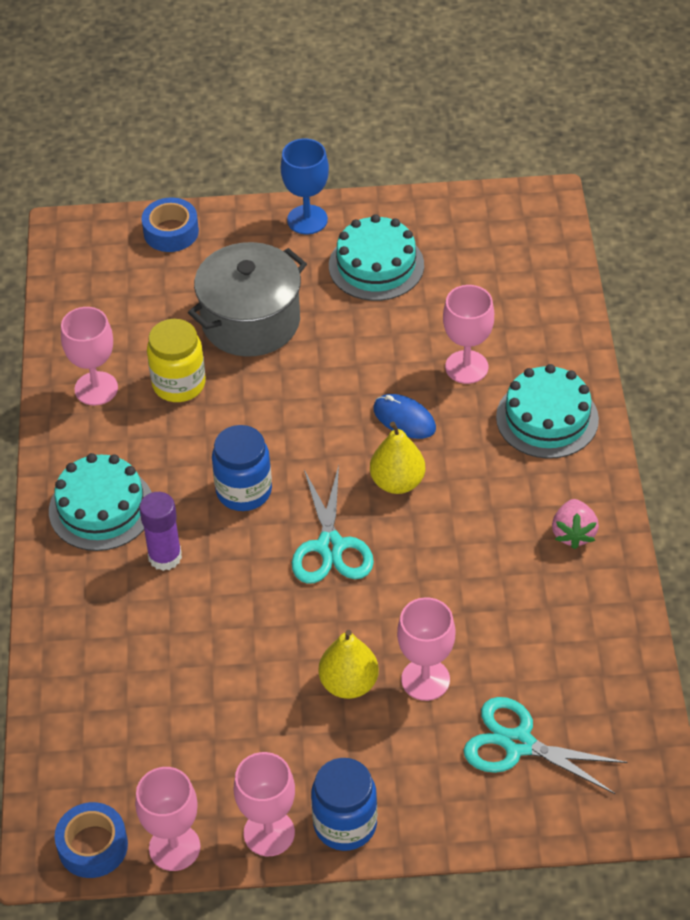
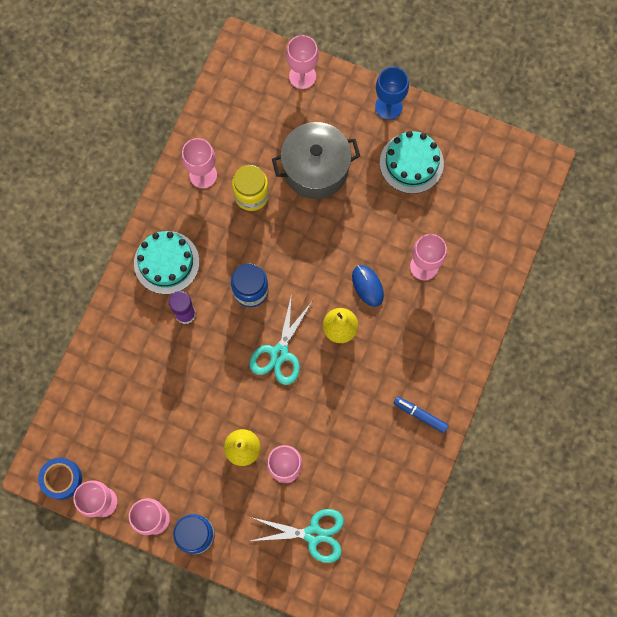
camera: 25 degrees right, 25 degrees up
blue tape [142,198,199,252] -> pink goblet [286,35,319,89]
turquoise scissors [464,697,628,794] -> turquoise scissors turned 135 degrees clockwise [251,509,344,563]
turquoise cake [496,364,599,459] -> none
pink strawberry [552,499,599,549] -> blue marker [394,396,449,433]

